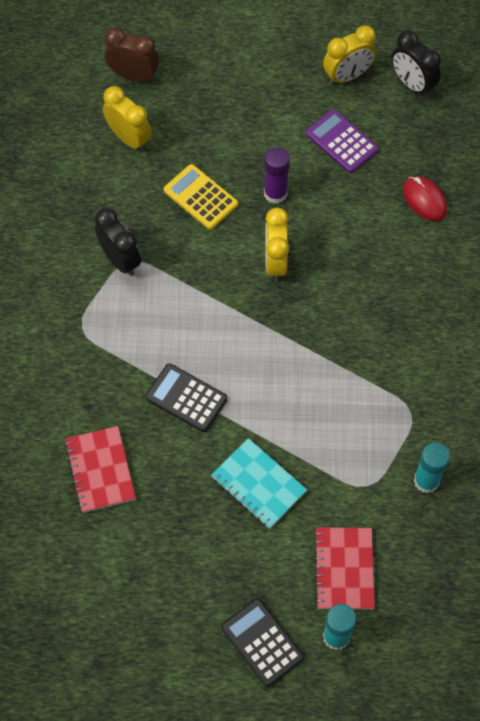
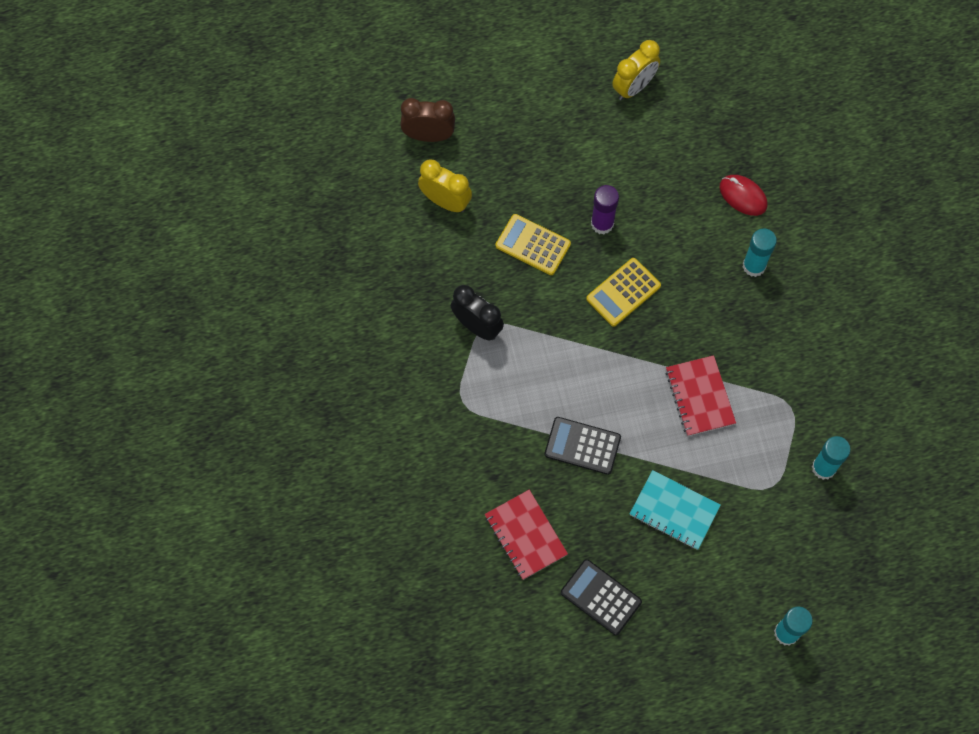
camera: 15 degrees left, 5 degrees up
black calculator [221,598,304,687] -> black calculator moved to [561,559,642,635]
yellow clock [265,208,289,282] -> yellow calculator [586,258,661,327]
purple calculator [306,109,379,173] -> none
red notebook [314,528,375,609] -> red notebook moved to [665,355,736,436]
black clock [392,31,441,98] -> none
none -> turquoise glue stick [743,229,777,277]

